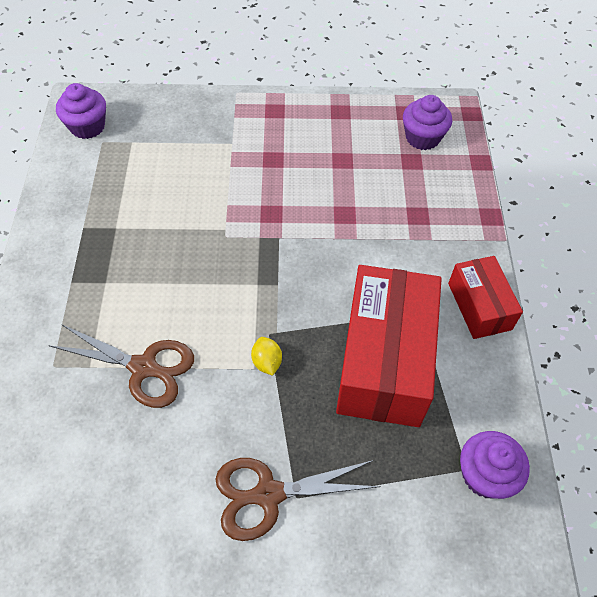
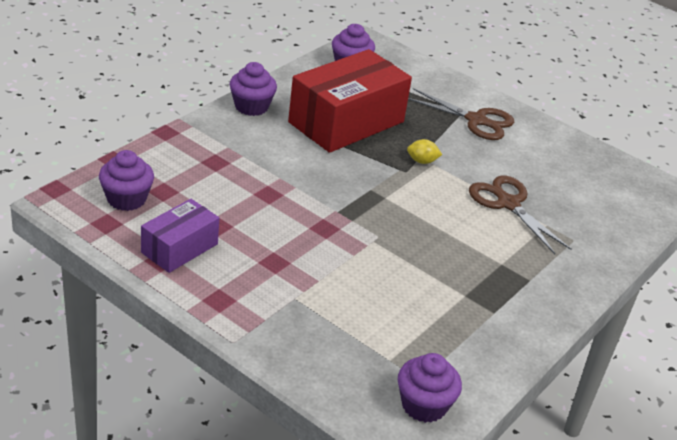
camera: 145 degrees left, 20 degrees down
yellow lemon [251,337,282,376] -> yellow lemon turned 75 degrees clockwise [407,139,442,164]
red box [448,256,523,339] -> purple cupcake [230,62,277,116]
none -> purple box [141,199,219,273]

